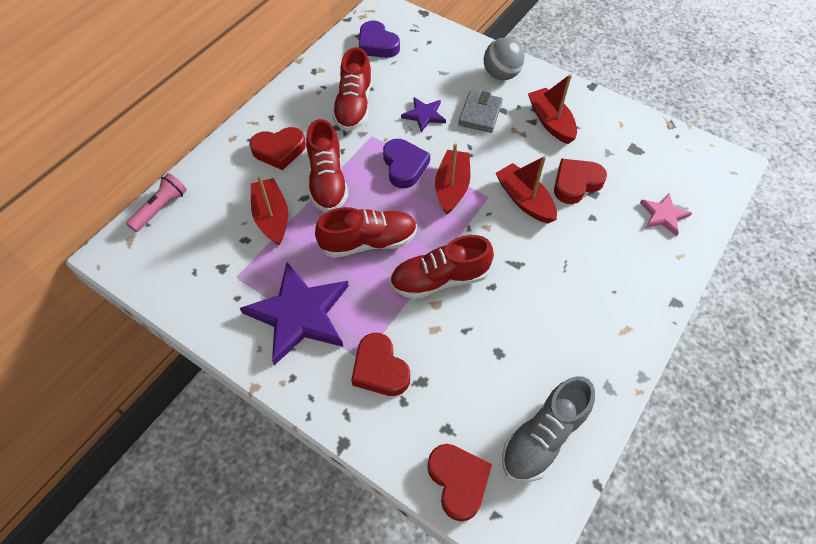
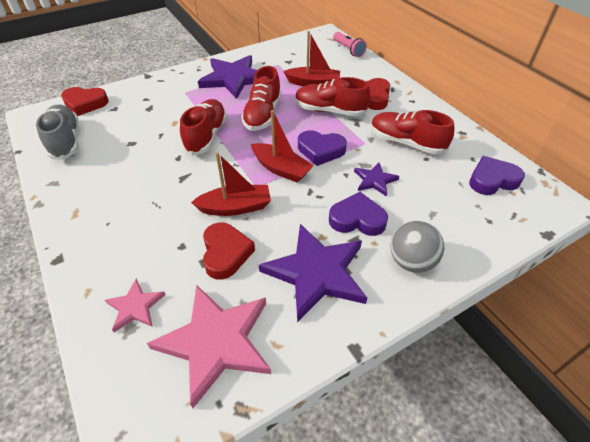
camera: 115 degrees right, 10 degrees down
red heart [351,333,410,396] -> none
grey wallet [458,91,503,133] -> purple heart [329,192,388,236]
red boat [528,74,577,144] -> purple star [259,224,367,322]
none -> pink star [147,285,271,408]

